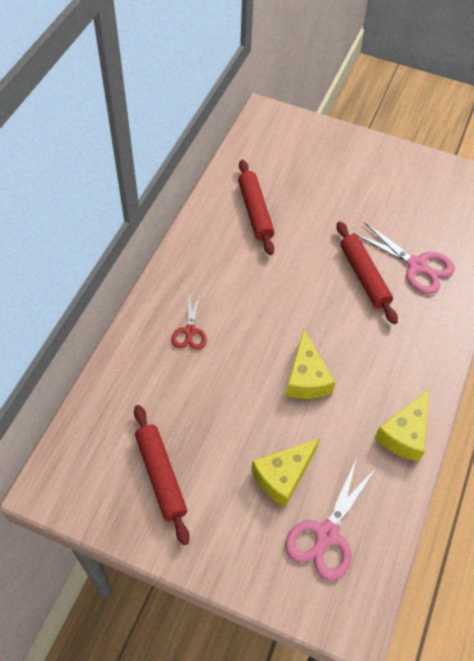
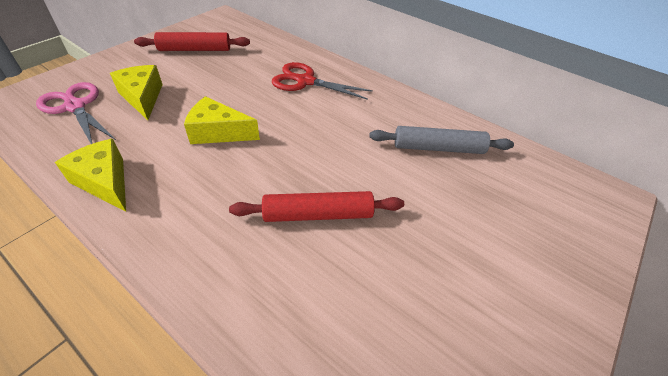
camera: 105 degrees right, 10 degrees down
red scissors [172,292,207,350] -> red scissors [272,62,373,100], size x1.64
red rolling pin [238,160,274,255] -> grey rolling pin [369,126,514,154]
pink scissors [353,222,455,294] -> none

